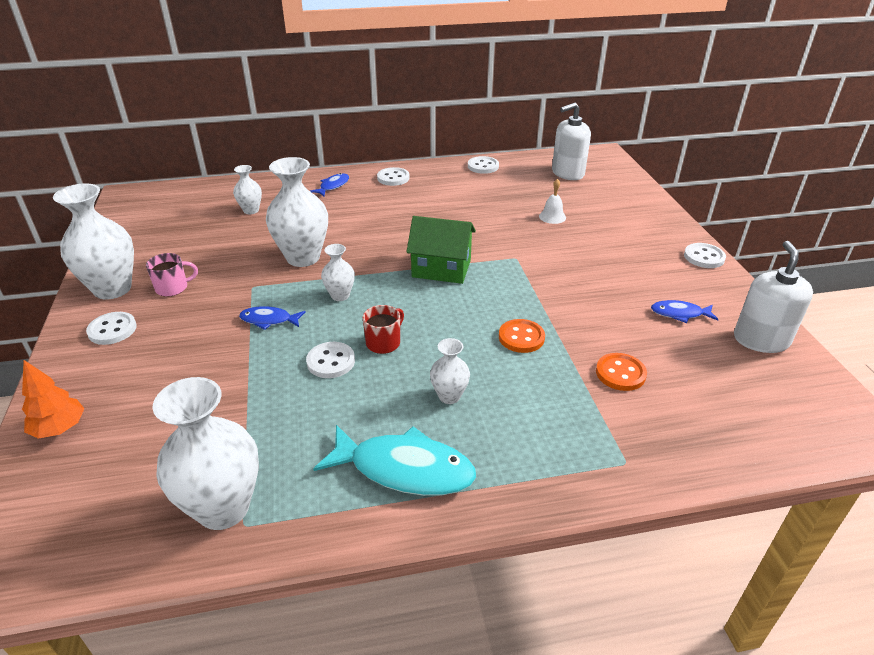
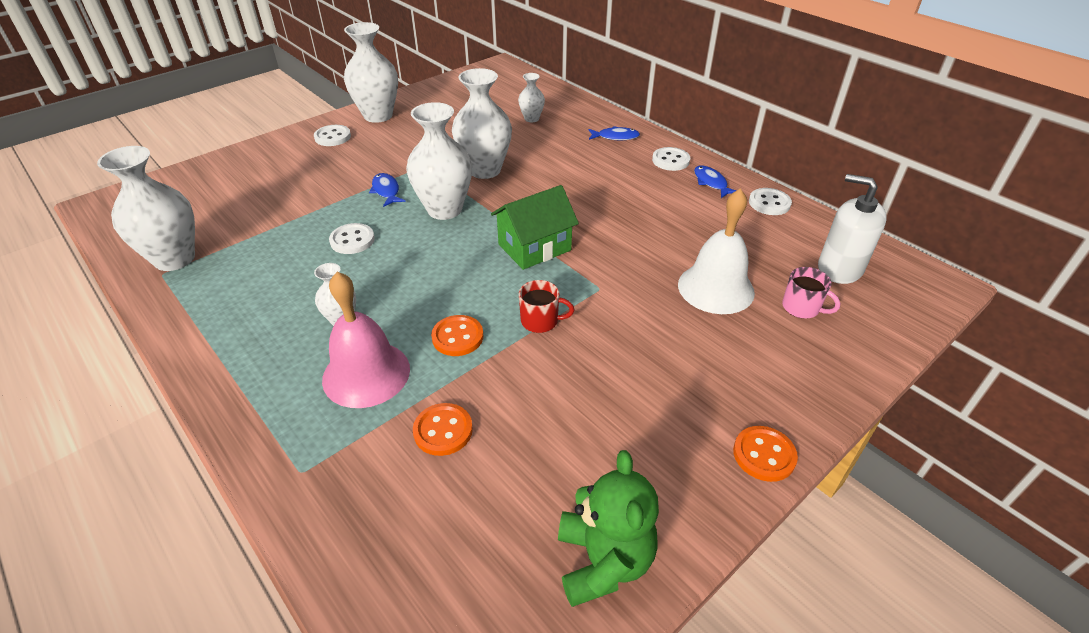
camera: 60 degrees right, 5 degrees up
orange tree [22,360,85,439] -> none
pink mug [146,253,198,297] -> pink mug moved to [782,267,840,319]
turquoise fish [313,425,476,496] -> none
white vase [321,244,355,301] -> white vase [406,102,472,220], size x1.96
red mug [363,305,404,354] -> red mug moved to [519,280,575,333]
green house [406,216,476,284] -> green house turned 75 degrees clockwise [491,185,579,270]
white bell [539,179,566,224] -> white bell [678,189,755,314], size x2.10
blue fish [651,300,719,323] -> blue fish moved to [694,165,737,198]
white button [684,243,726,268] -> orange button [733,426,798,482]
white soap dispenser [734,241,813,353] -> green teddy bear [558,450,659,607]
none -> pink bell [322,272,410,408]

